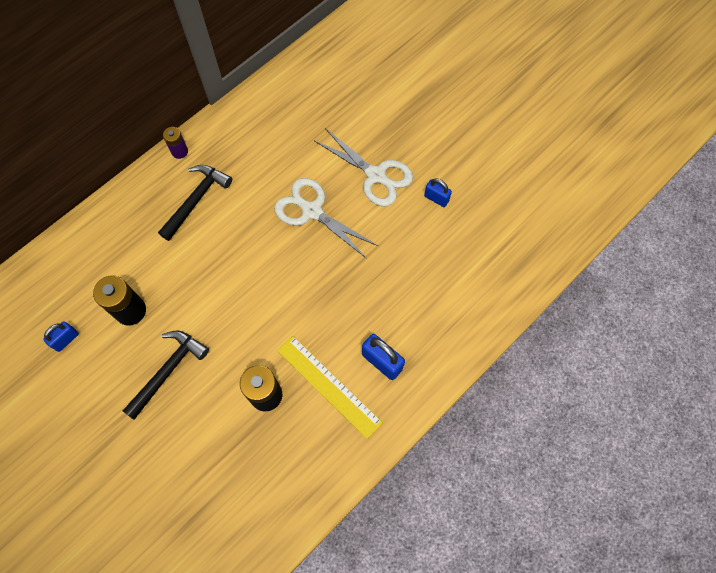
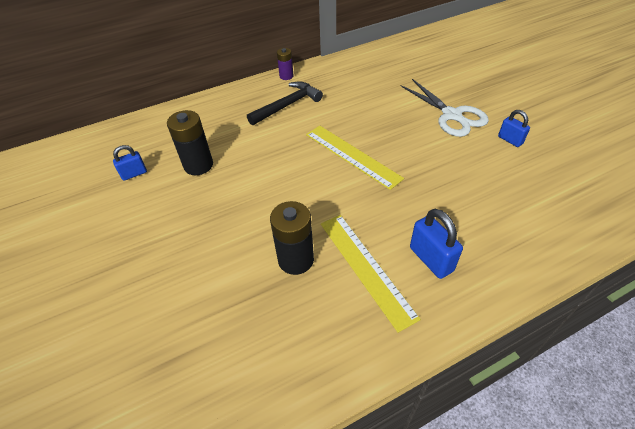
camera: 20 degrees right, 20 degrees down
black hammer [123,330,209,420] -> none
white scissors [274,178,378,259] -> none
none -> yellow ruler [306,126,404,190]

